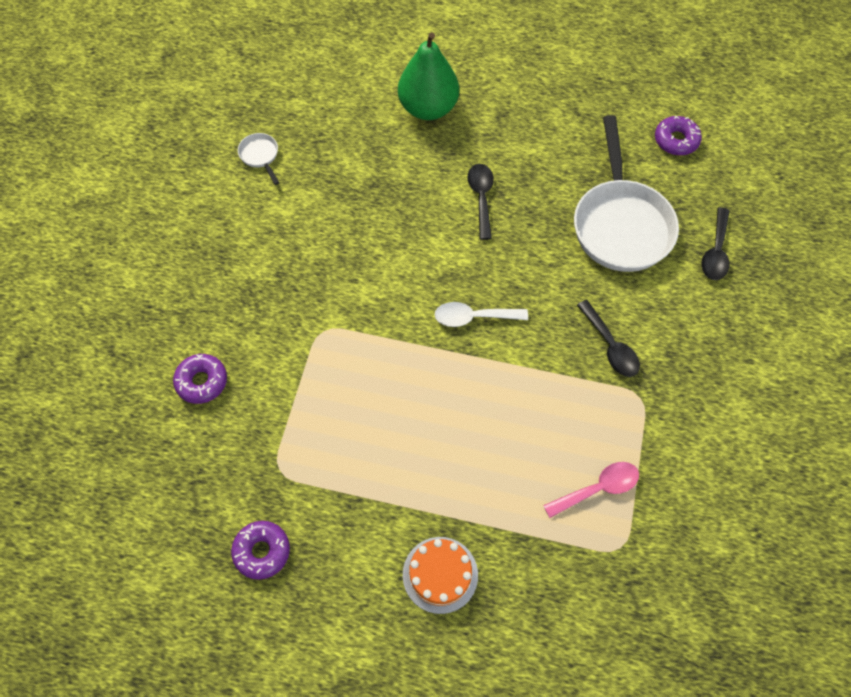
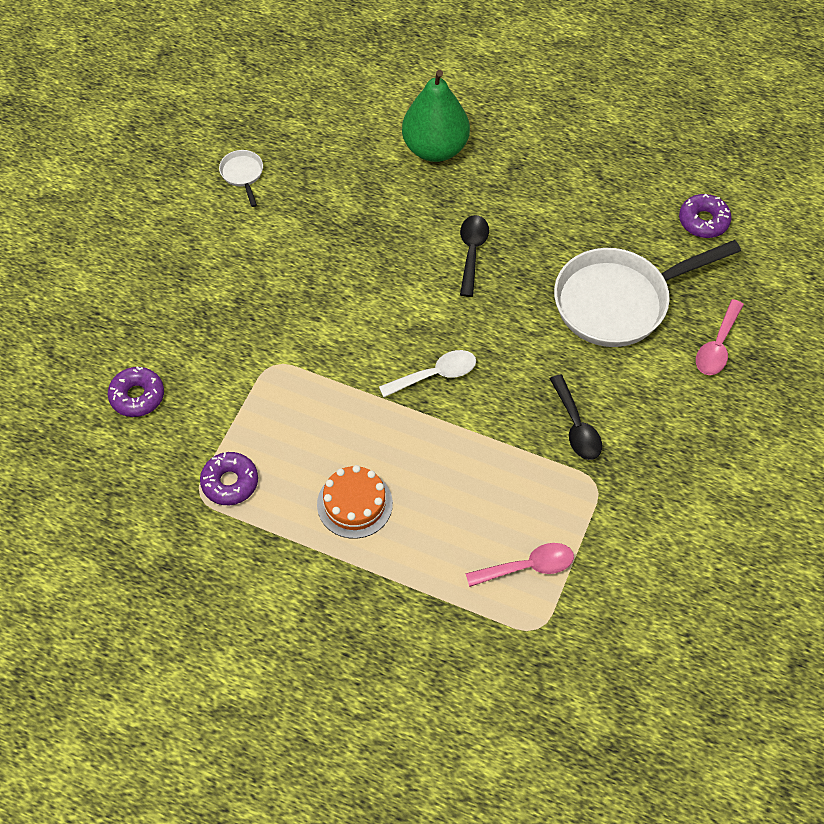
camera: 10 degrees right, 5 degrees down
purple donut [231,521,290,580] -> purple donut moved to [200,452,258,505]
orange cake [403,537,478,614] -> orange cake moved to [317,465,393,539]
white spoon [435,302,528,327] -> white spoon turned 150 degrees clockwise [379,350,476,397]
white pan [574,115,679,272] -> white pan turned 60 degrees clockwise [554,240,741,347]
black spoon [702,207,730,280] -> pink spoon [696,299,744,375]

